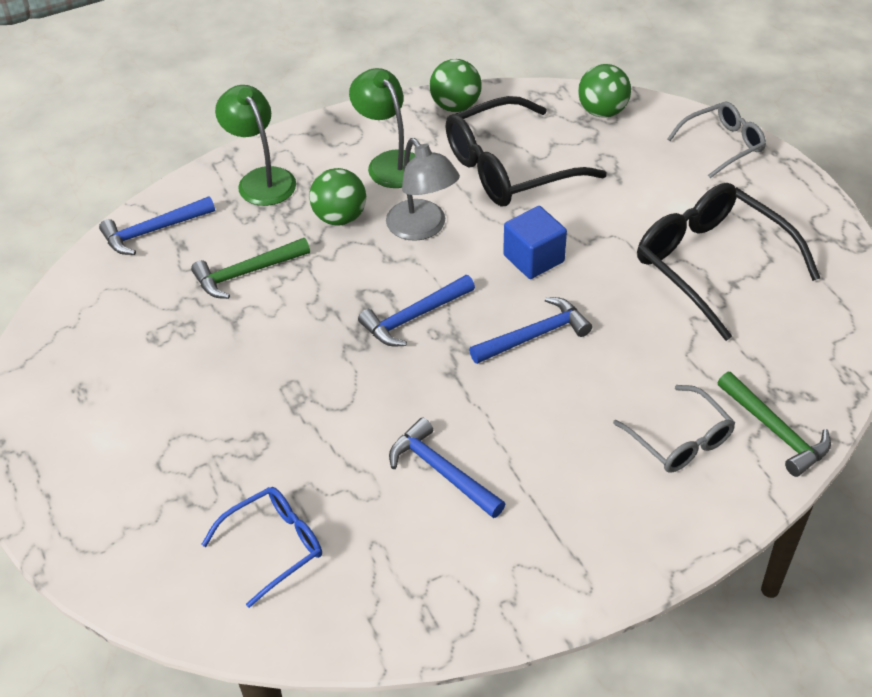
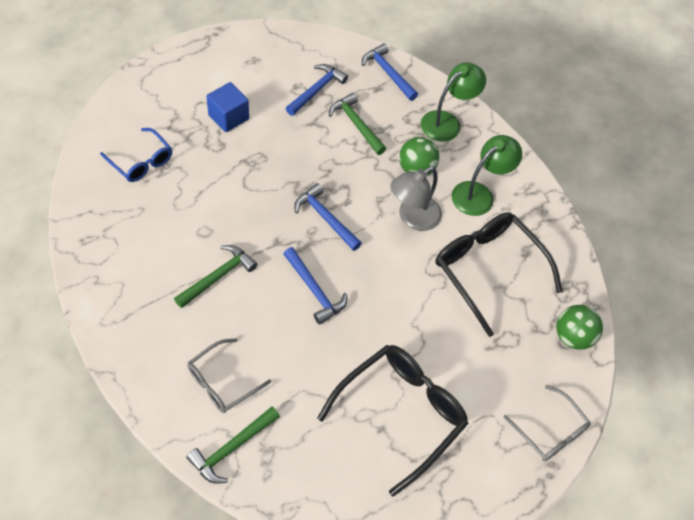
camera: 75 degrees right, 10 degrees up
blue hammer [389,417,505,518] -> blue hammer moved to [286,64,348,116]
green ball [430,59,482,112] -> none
blue cube [503,206,567,279] -> blue cube moved to [206,82,249,132]
none -> green hammer [174,245,257,308]

